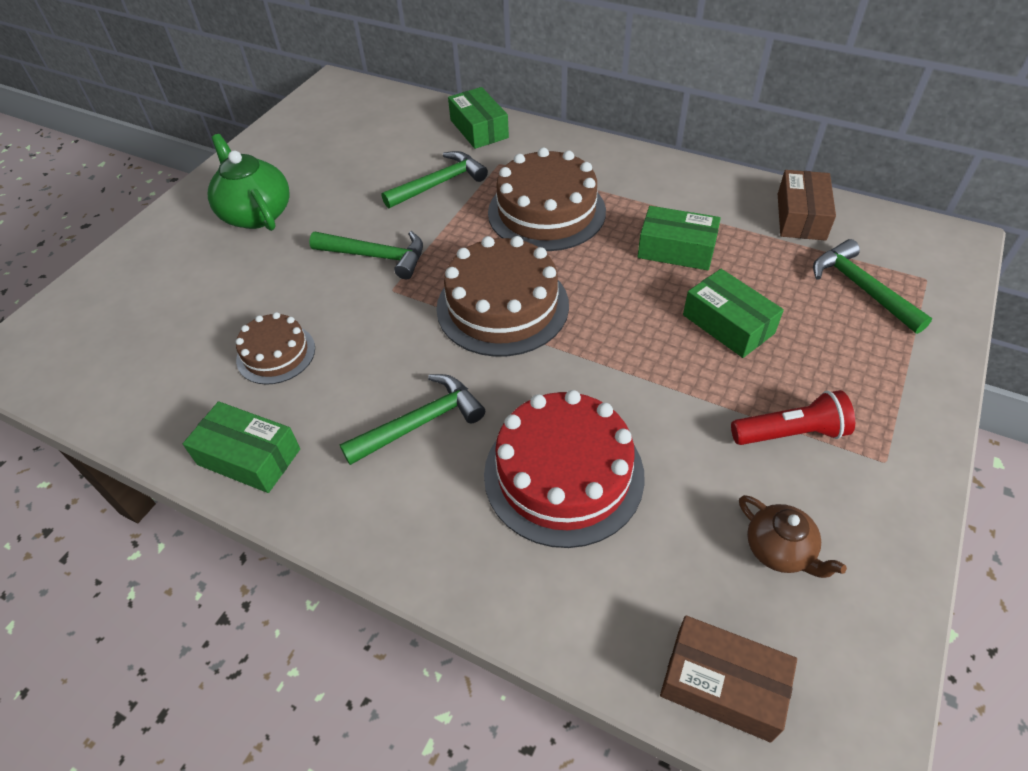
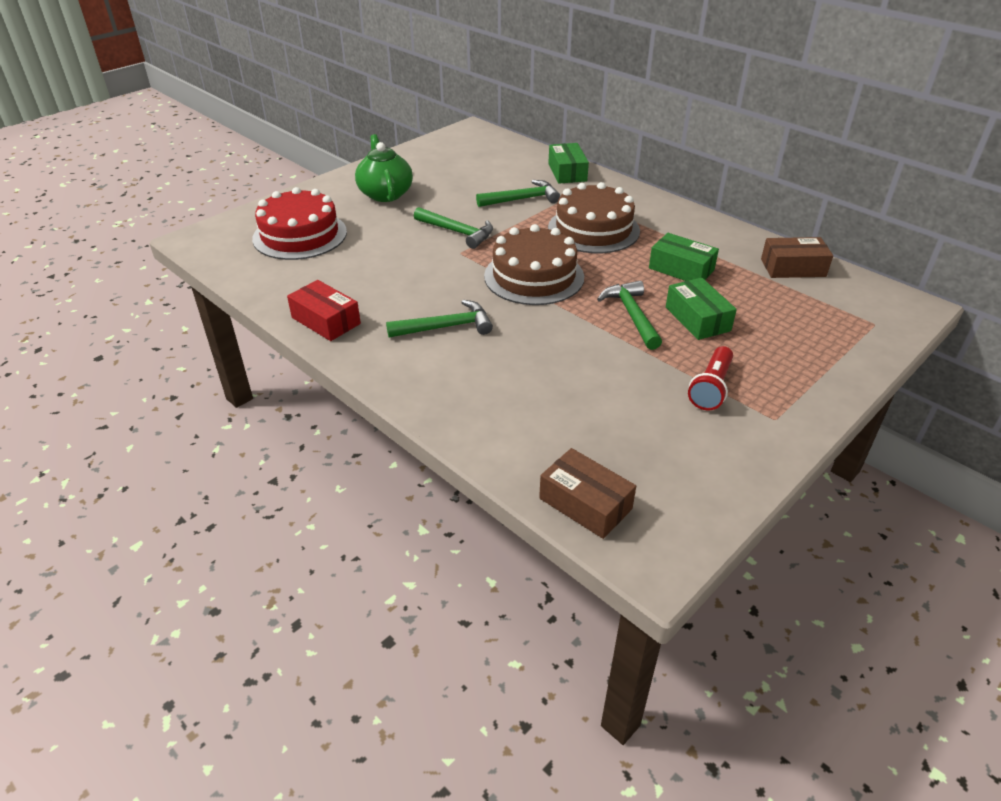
camera: 15 degrees right, 10 degrees down
green box [183,401,300,493] -> red box [287,280,361,341]
brown cake [236,312,315,385] -> none
red cake [484,390,645,548] -> red cake moved to [252,187,347,260]
red flashlight [731,390,855,445] -> red flashlight turned 105 degrees clockwise [688,346,733,410]
brown teapot [739,495,847,578] -> none
brown box [778,170,836,241] -> brown box turned 60 degrees clockwise [761,237,833,278]
green hammer [813,239,932,334] -> green hammer moved to [597,281,662,350]

